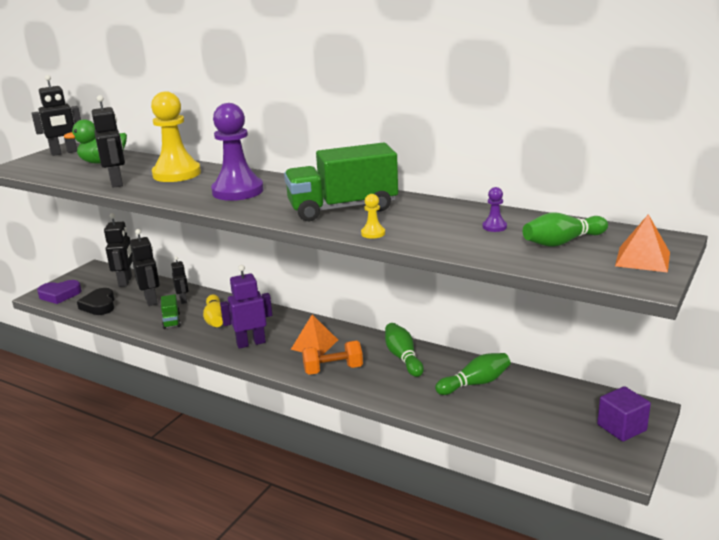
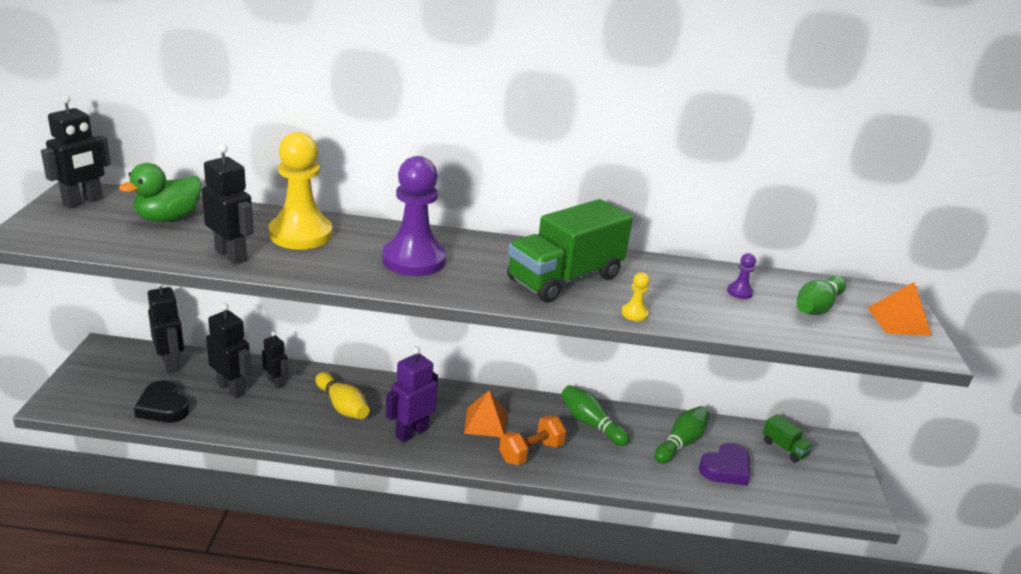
camera: 30 degrees left, 5 degrees up
purple heart [37,280,82,304] -> purple heart moved to [699,443,750,486]
green truck [161,294,181,329] -> green truck moved to [762,414,813,463]
purple cube [597,386,651,442] -> none

